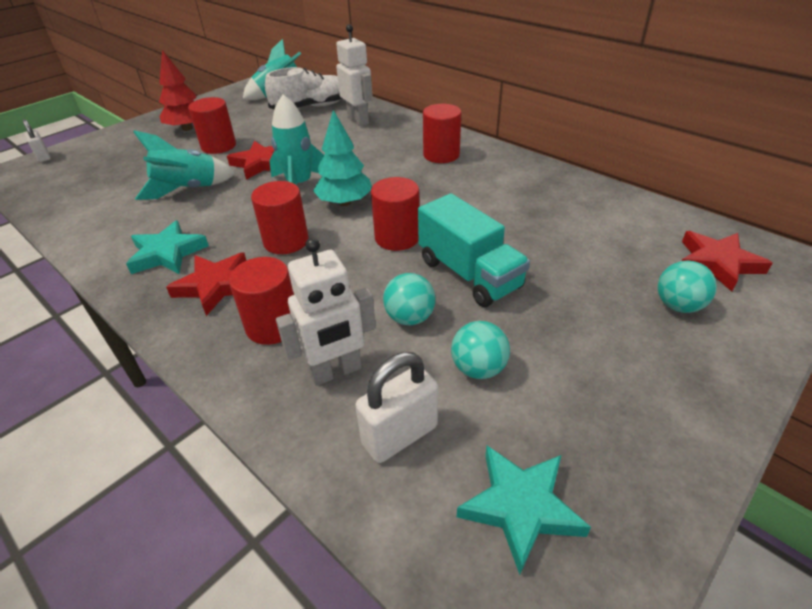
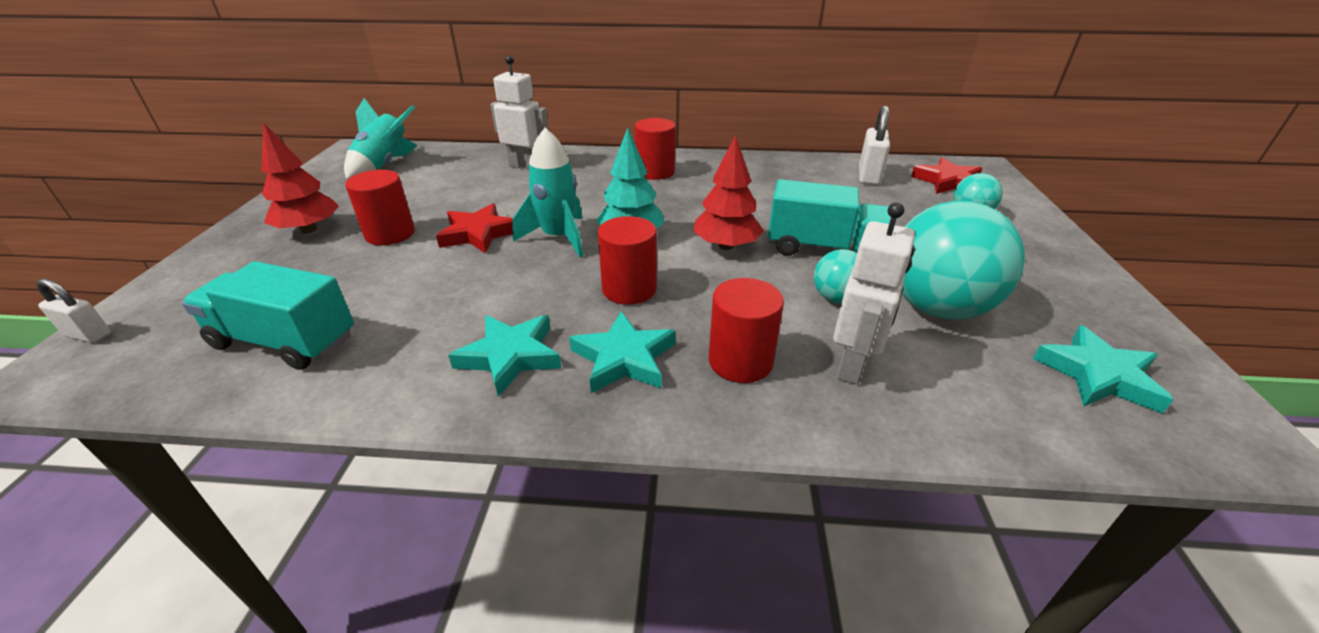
camera: 40 degrees left, 5 degrees down
turquoise rocket [134,130,236,200] -> none
red star [166,253,247,316] -> turquoise star [569,311,675,393]
white shoe [265,67,342,109] -> none
white padlock [355,352,438,463] -> white padlock moved to [859,106,890,185]
red cylinder [371,177,419,251] -> red tree [693,135,764,250]
turquoise ball [451,321,510,379] -> turquoise ball [902,201,1025,320], size x2.05
none -> turquoise truck [182,261,354,370]

